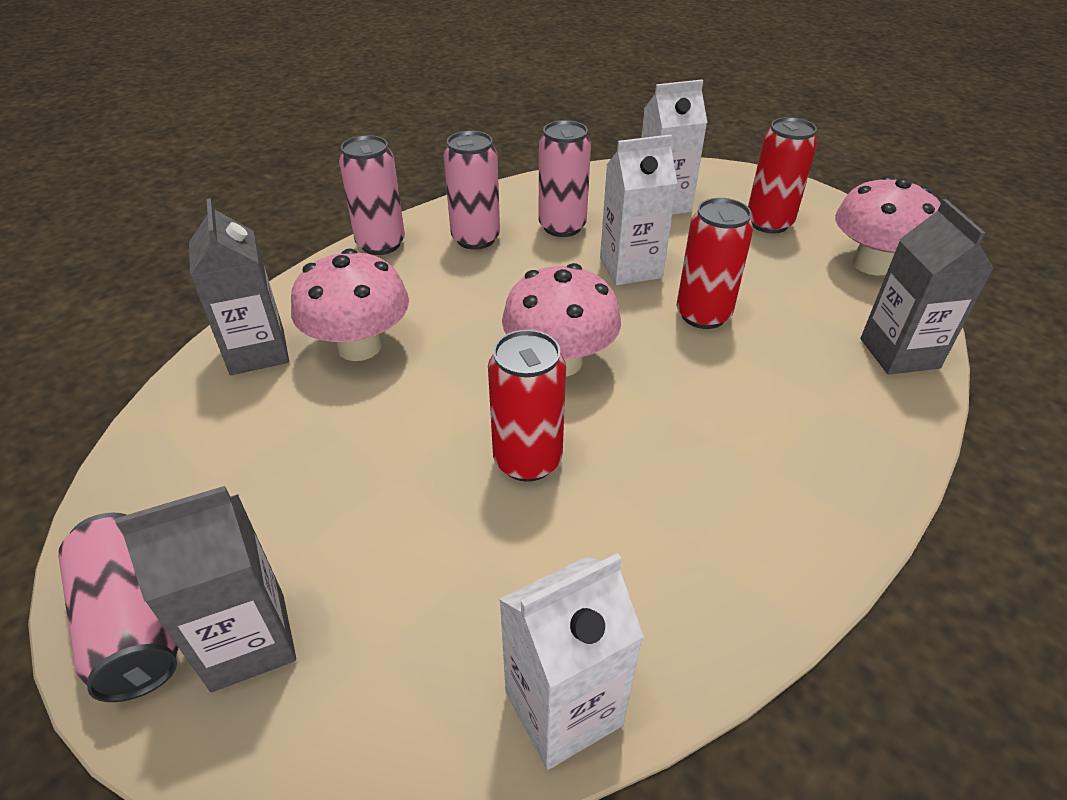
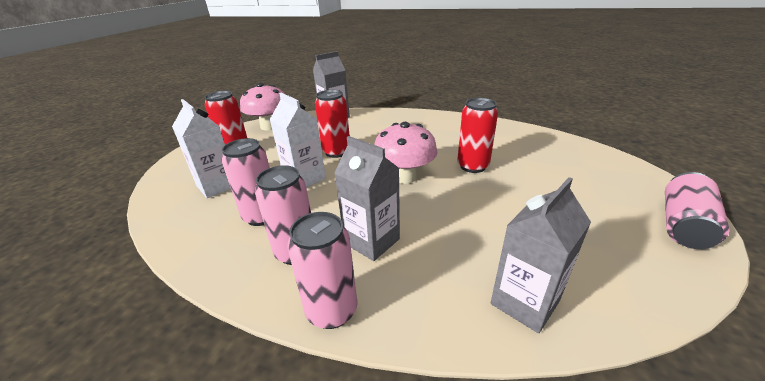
camera: 115 degrees left, 10 degrees down
grey carton [115,486,296,692] -> grey carton moved to [334,136,400,261]
pink mushroom [291,248,409,361] -> none
white carton [499,553,644,770] -> none

